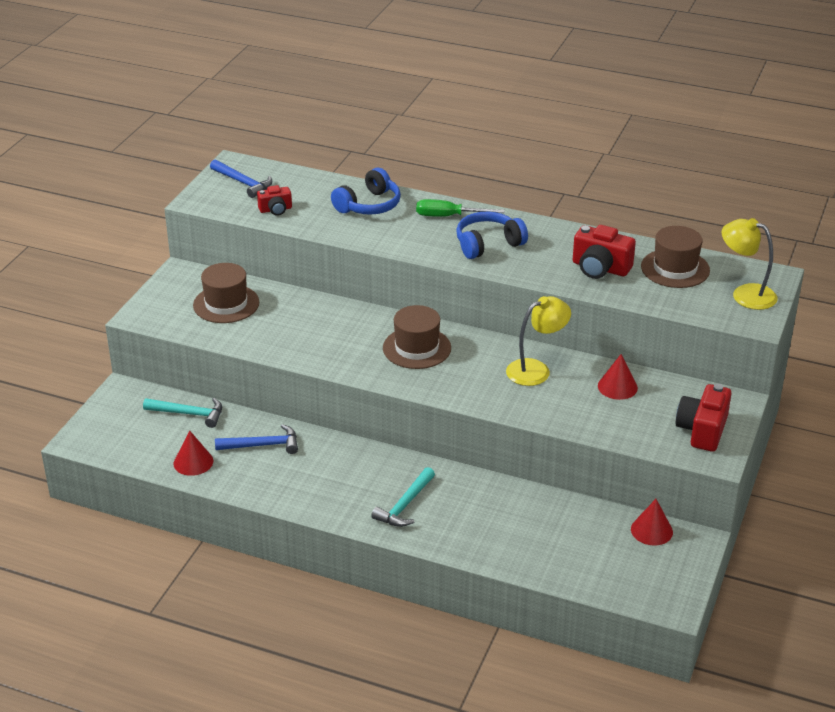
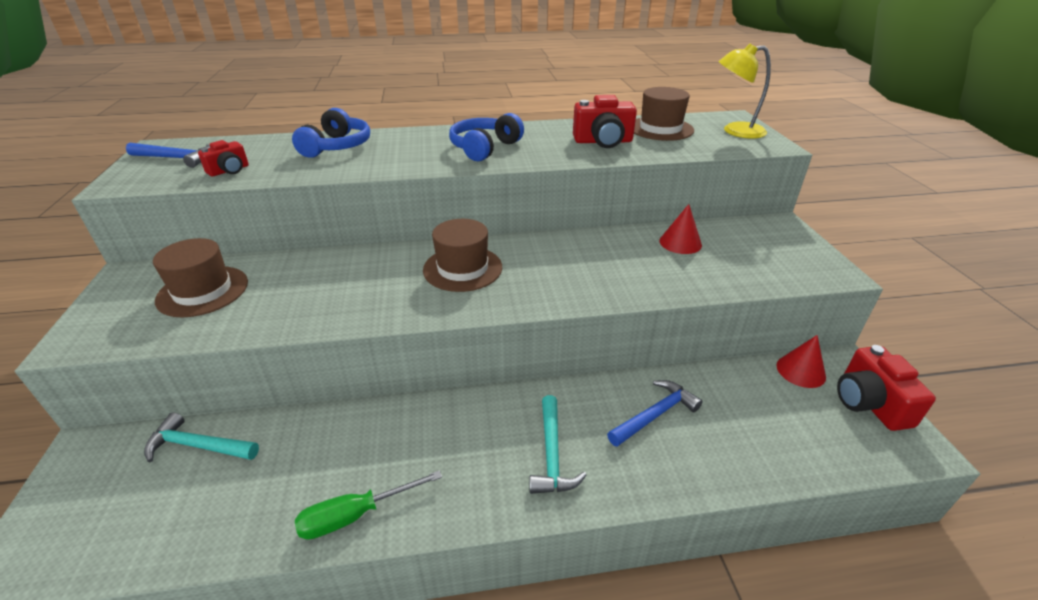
camera: 30 degrees left, 0 degrees up
turquoise hammer [143,398,222,428] -> turquoise hammer turned 150 degrees counterclockwise [144,412,259,462]
red cone [174,431,213,476] -> none
blue hammer [215,424,298,454] -> blue hammer moved to [607,380,703,447]
green screwdriver [416,199,505,217] -> green screwdriver moved to [295,470,442,540]
yellow lamp [506,296,571,386] -> none
red camera [675,384,732,452] -> red camera moved to [837,345,936,431]

